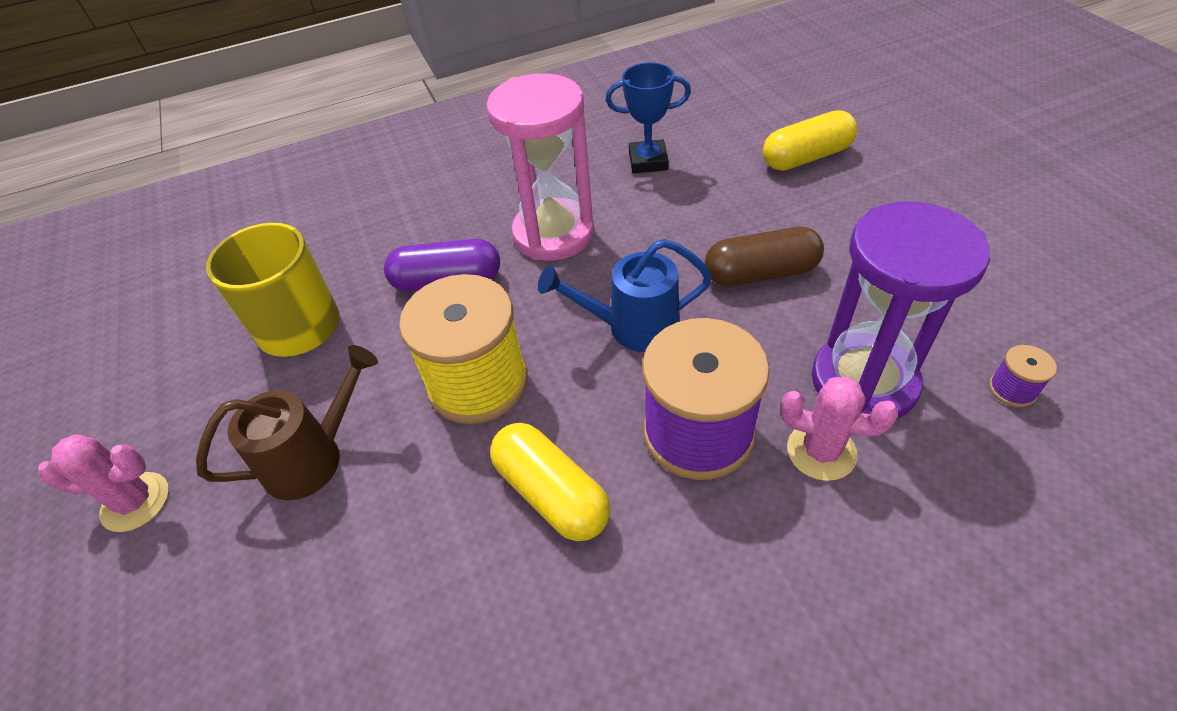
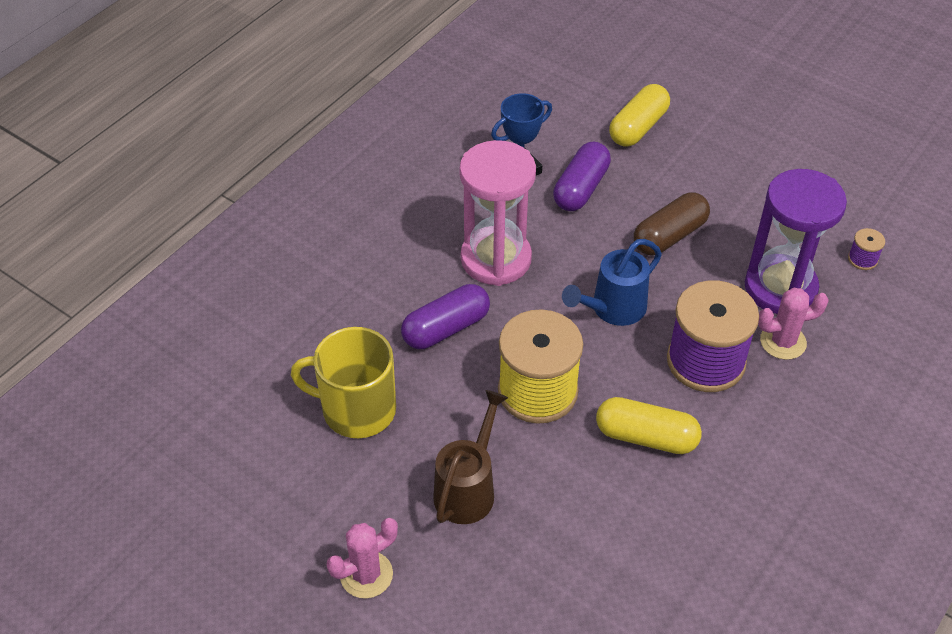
camera: 35 degrees left, 0 degrees up
none -> purple capsule [553,142,611,211]

